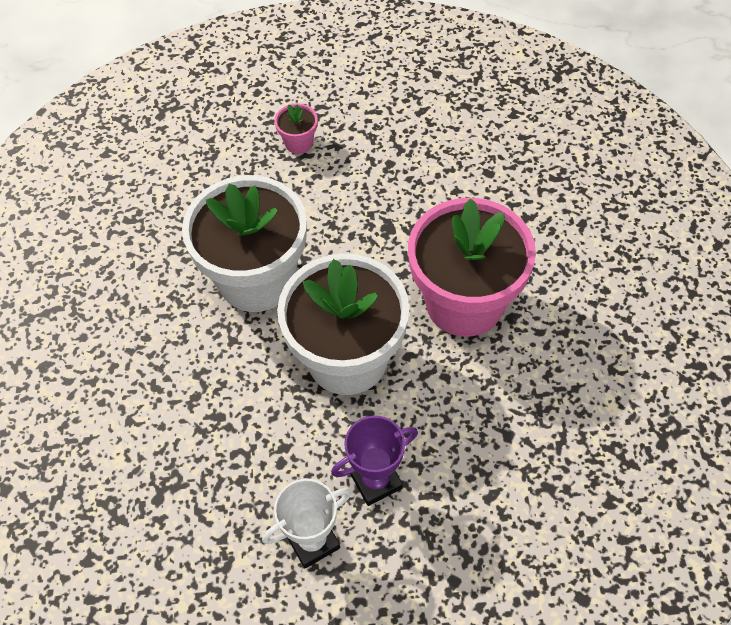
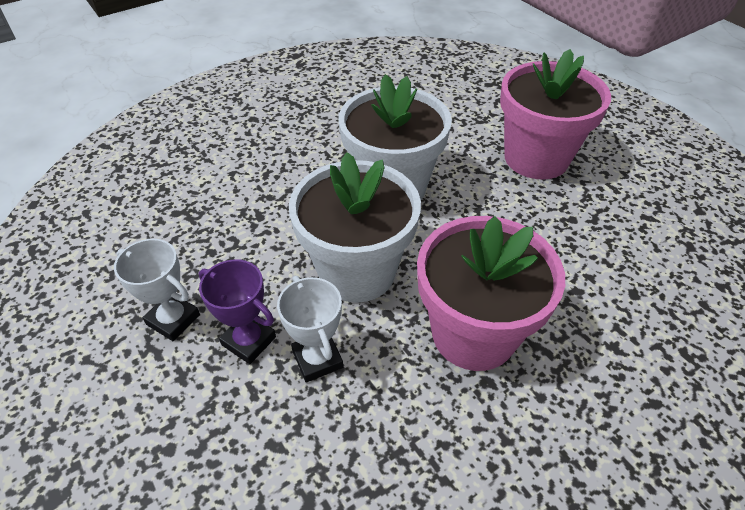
camera: 60 degrees right, 10 degrees down
pink flower pot [274,103,318,154] -> pink flower pot [500,49,611,180], size x2.48
none -> white trophy [277,276,343,382]

